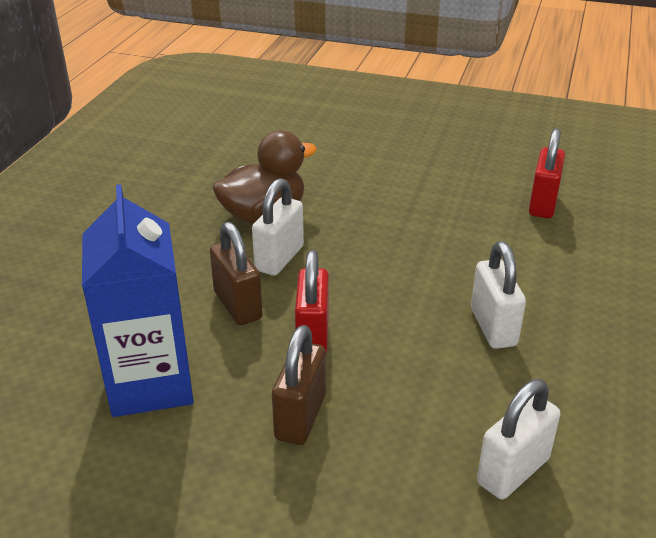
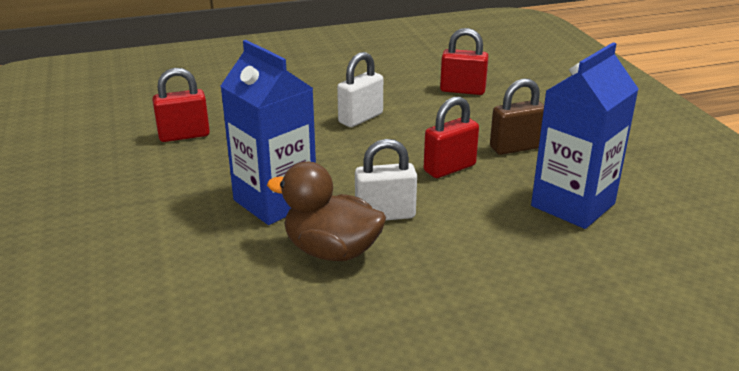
camera: 125 degrees left, 5 degrees down
brown padlock [210,222,263,325] -> none
white padlock [477,379,560,499] -> red padlock [440,28,489,95]
none -> blue carton [221,40,316,225]

